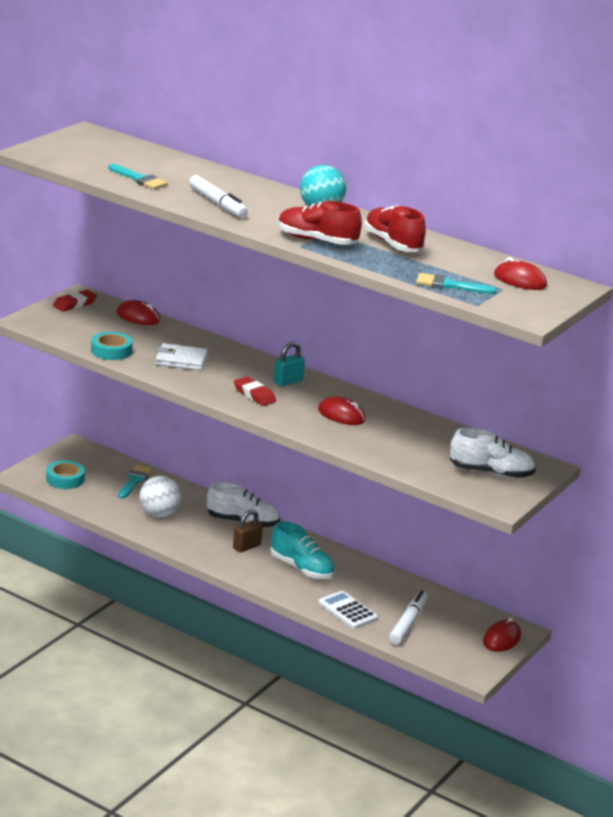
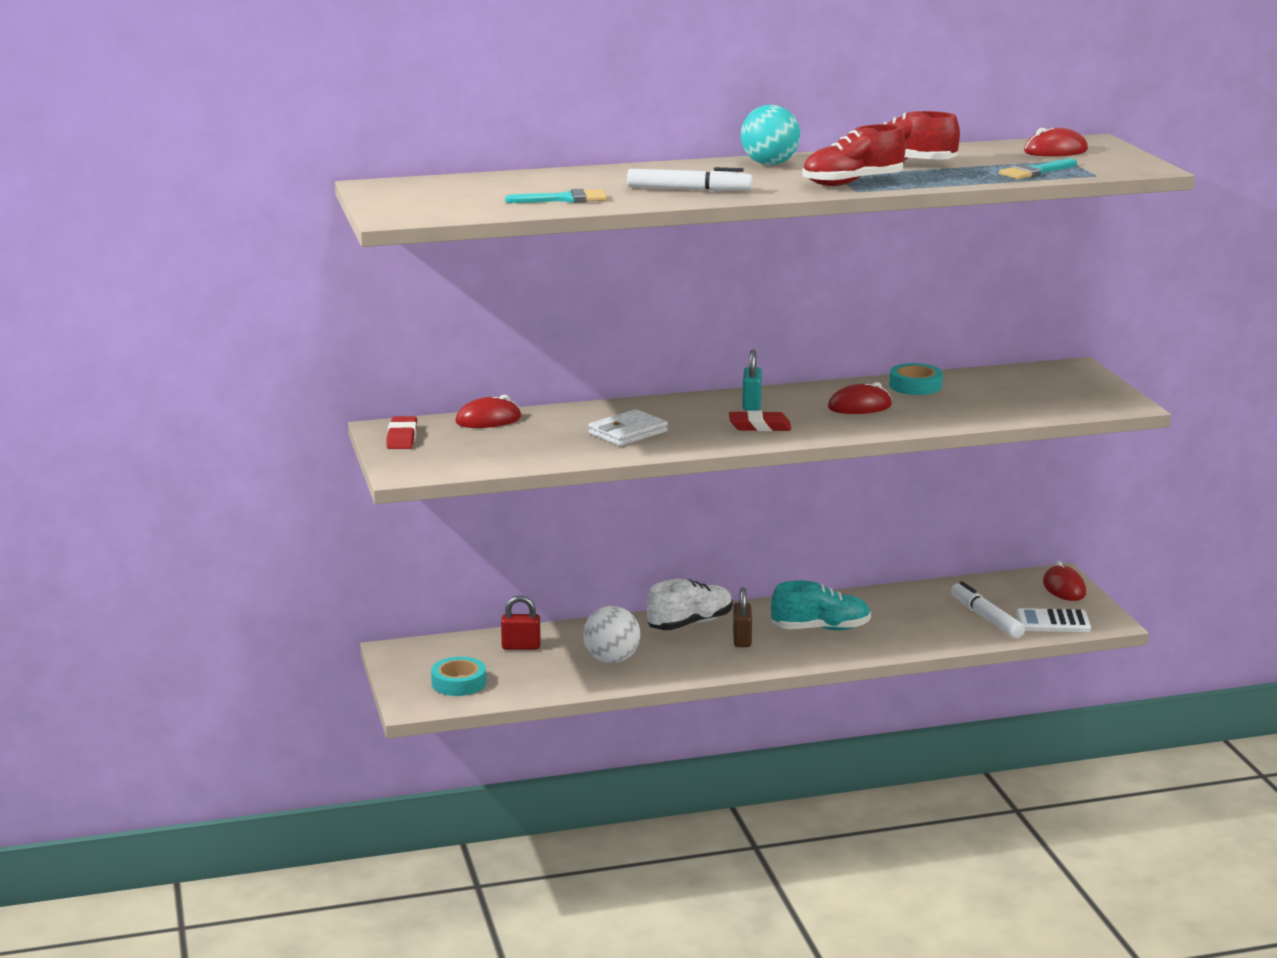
camera: 45 degrees left, 5 degrees down
turquoise tape [91,332,132,360] -> turquoise tape moved to [889,363,943,395]
turquoise brush [118,465,153,498] -> red padlock [501,595,541,650]
white calculator [318,591,378,629] -> white calculator moved to [1016,608,1091,632]
white shoe [450,428,536,478] -> none

